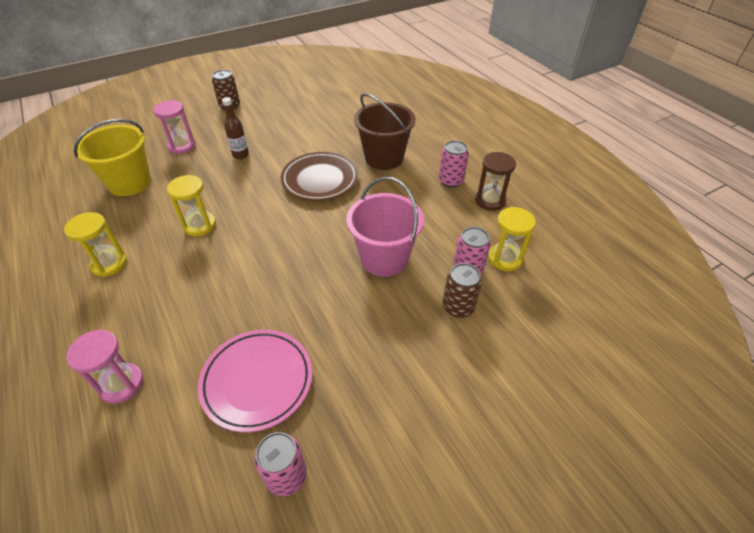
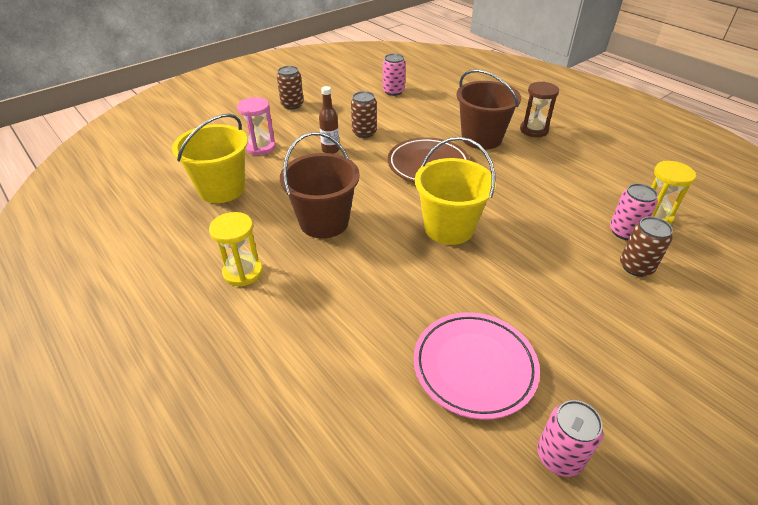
camera: 10 degrees left, 5 degrees down
pink hourglass [66,329,143,404] -> none
yellow hourglass [167,175,216,236] -> brown bucket [280,132,360,239]
pink bucket [347,177,424,277] -> none
pink can [439,140,469,187] -> pink can moved to [383,53,406,96]
brown hourglass [475,152,516,211] -> brown hourglass moved to [520,81,559,137]
none -> brown can [351,91,377,138]
none -> yellow bucket [415,137,496,245]

